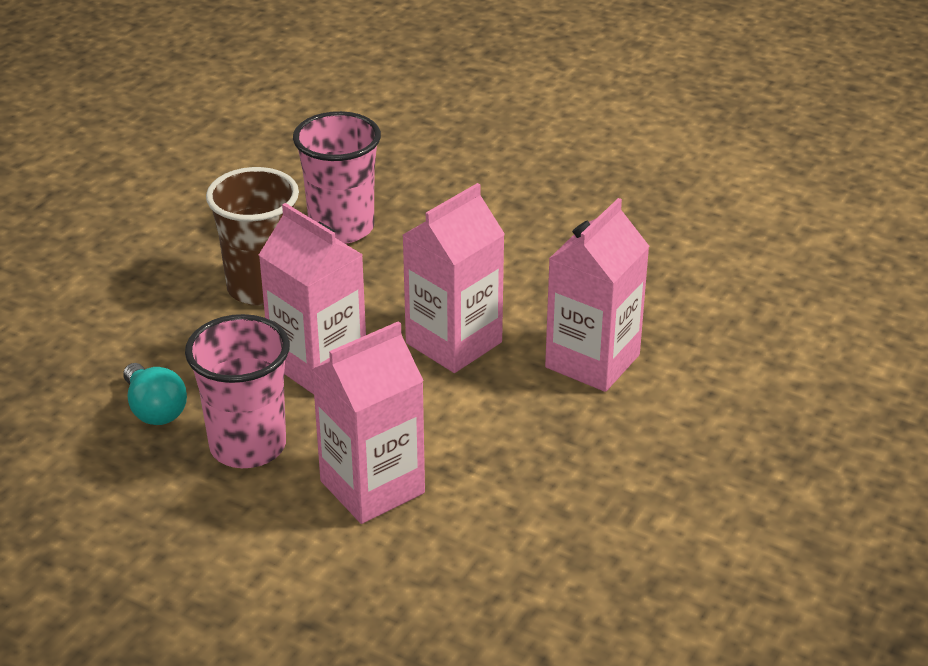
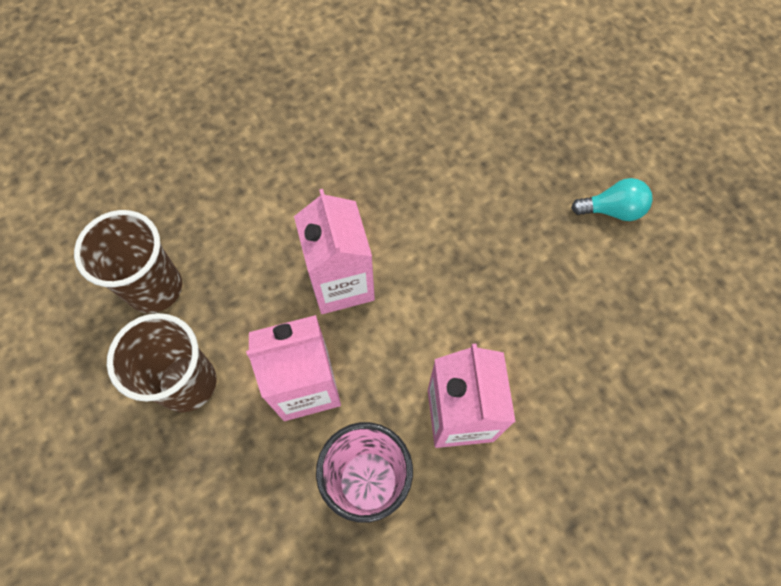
camera: 60 degrees left, 30 degrees up
turquoise light bulb [123,363,187,425] -> turquoise light bulb moved to [571,178,653,221]
pink cup [293,111,381,244] -> brown cup [74,210,182,313]
pink carton [545,198,649,392] -> none

